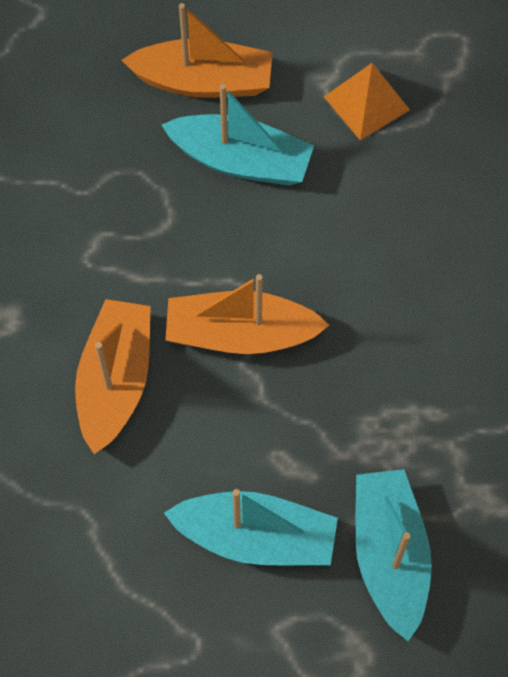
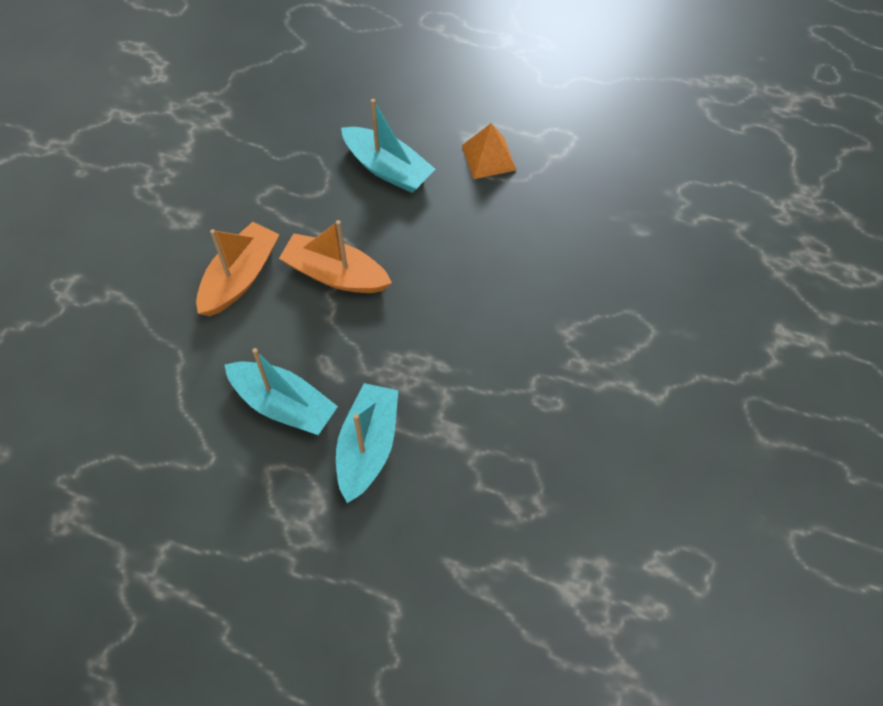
camera: 20 degrees right, 5 degrees down
orange boat [122,3,272,98] -> none

